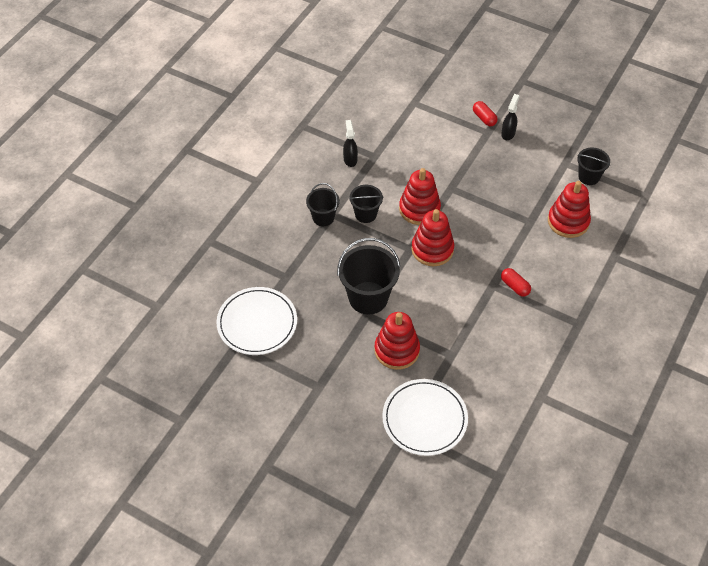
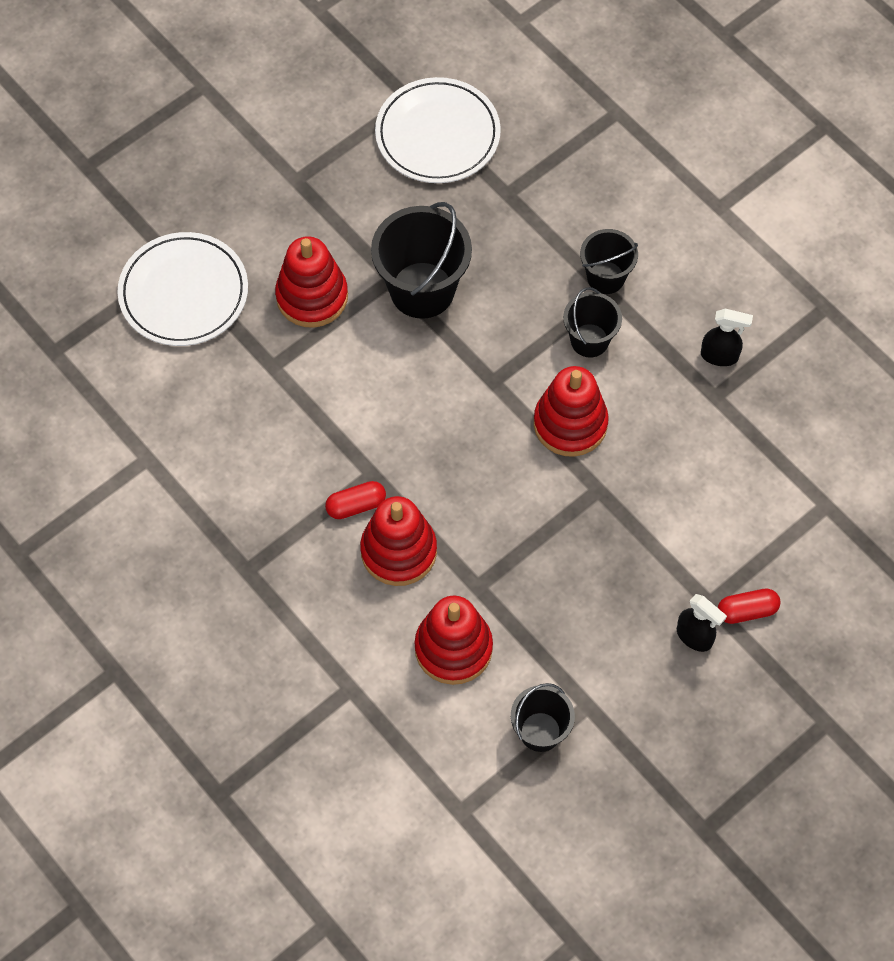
camera: 110 degrees right, 10 degrees up
red stacking toy [411,209,454,266] -> red stacking toy moved to [360,496,437,586]

